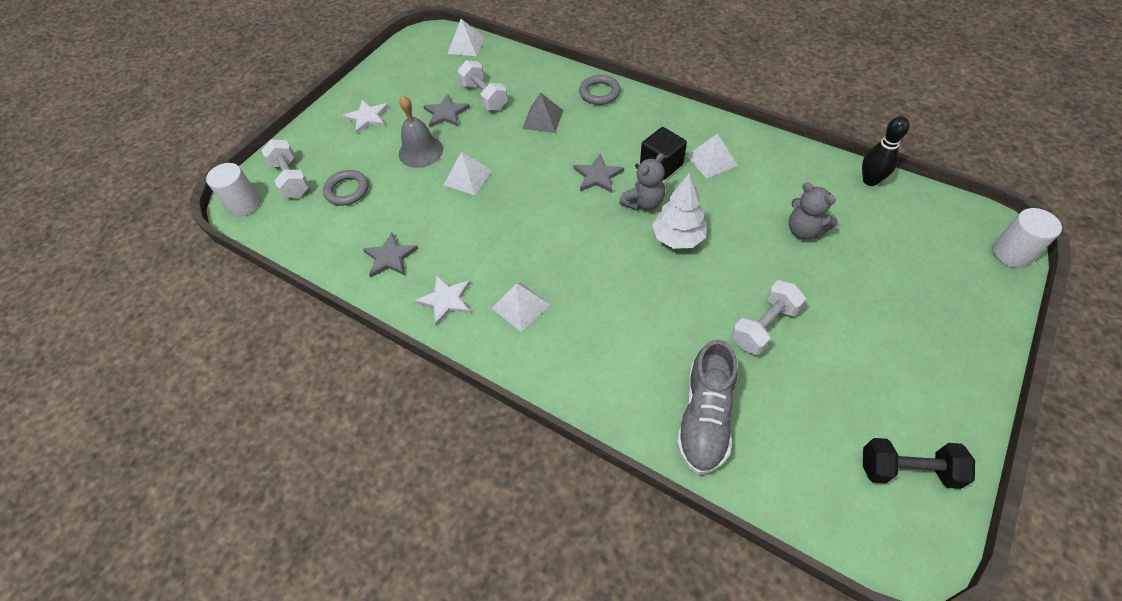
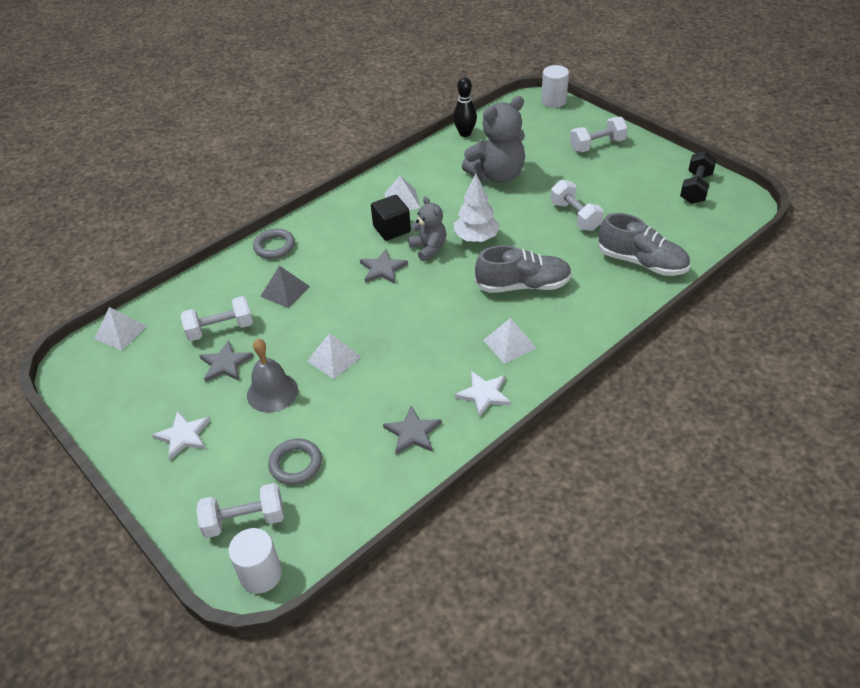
camera: 75 degrees left, 10 degrees down
grey teddy bear [789,182,838,239] -> grey teddy bear [462,96,525,183], size x1.72
none -> grey shoe [475,245,572,293]
none -> white dumbbell [570,117,628,152]

